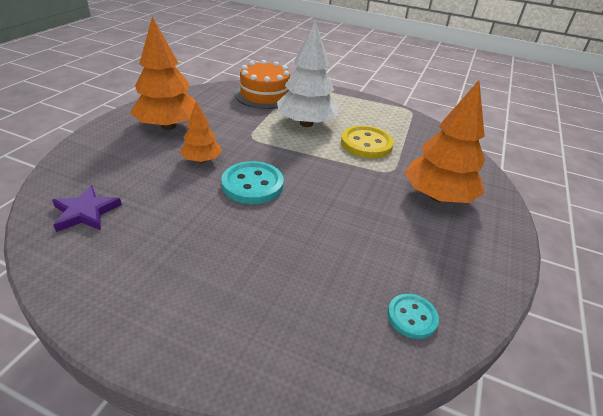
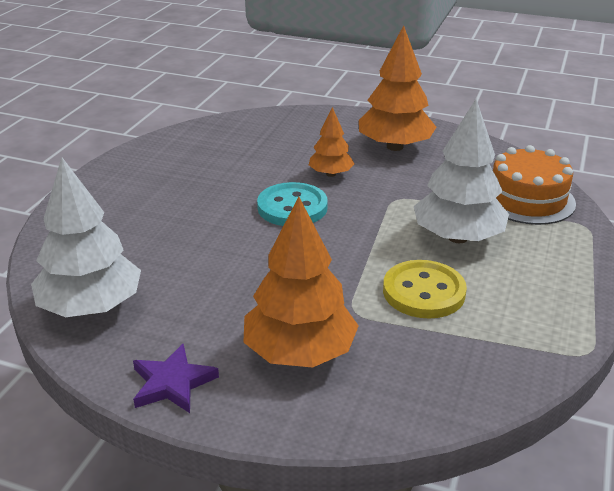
camera: 90 degrees right, 5 degrees down
purple star [52,185,122,232] -> purple star moved to [133,344,219,413]
turquoise button [388,294,439,339] -> white tree [31,157,141,317]

